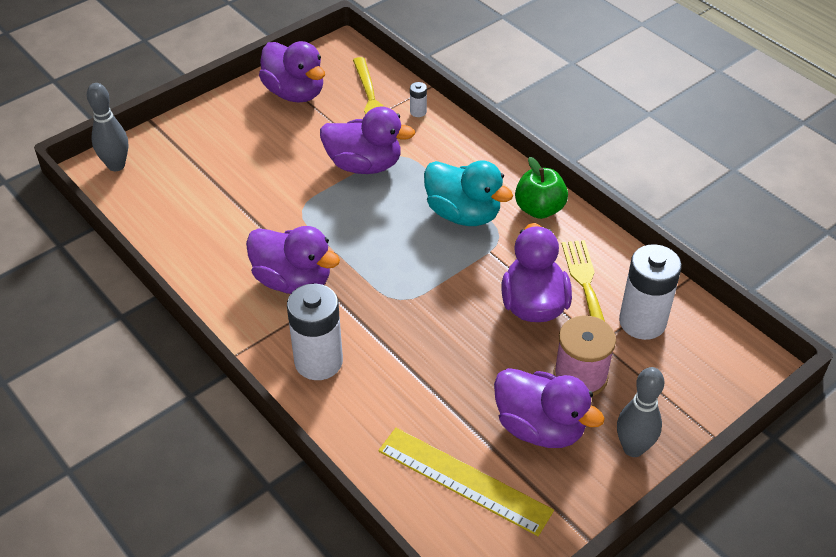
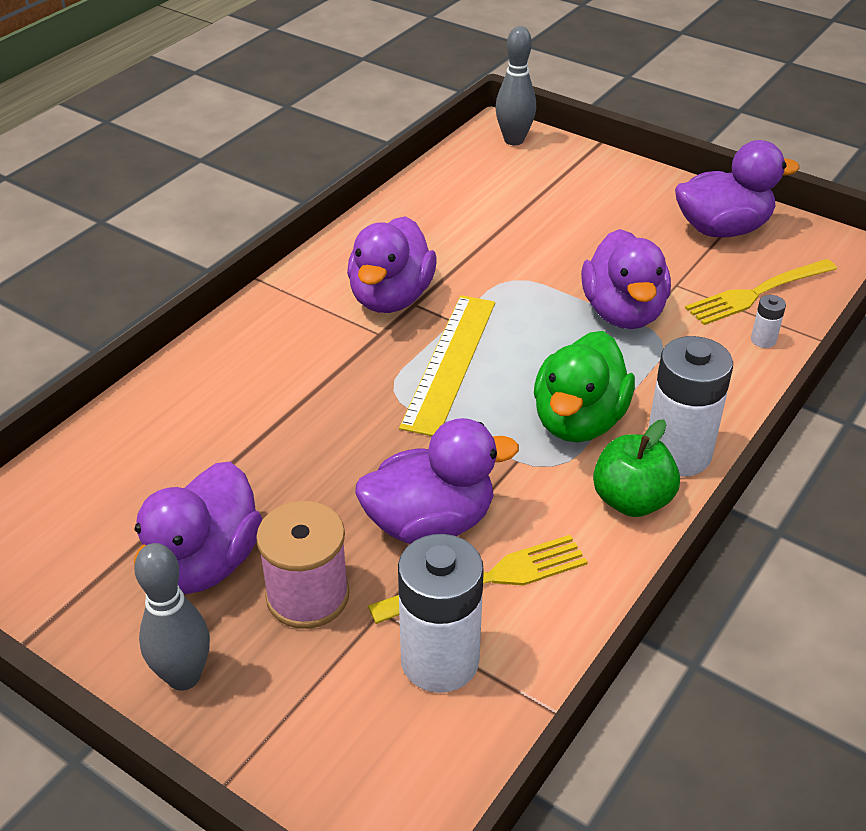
camera: 75 degrees right, 5 degrees down
purple duck [259,41,325,102] -> purple duck turned 135 degrees counterclockwise [675,140,800,238]
white battery [287,283,343,380] -> white battery moved to [648,336,733,477]
yellow ruler [378,428,554,536] -> yellow ruler moved to [399,295,495,436]
turquoise duck [424,160,513,226] -> green duck [534,331,635,442]

